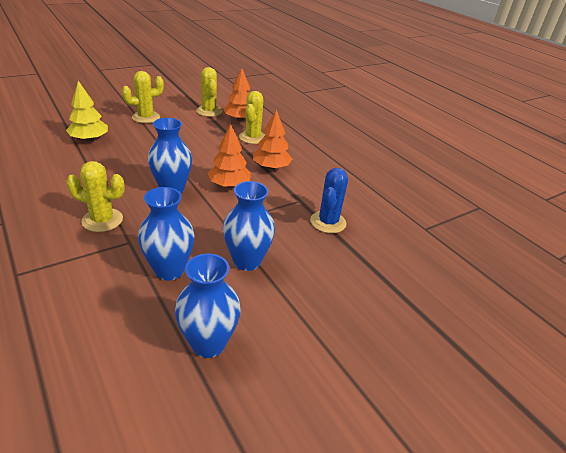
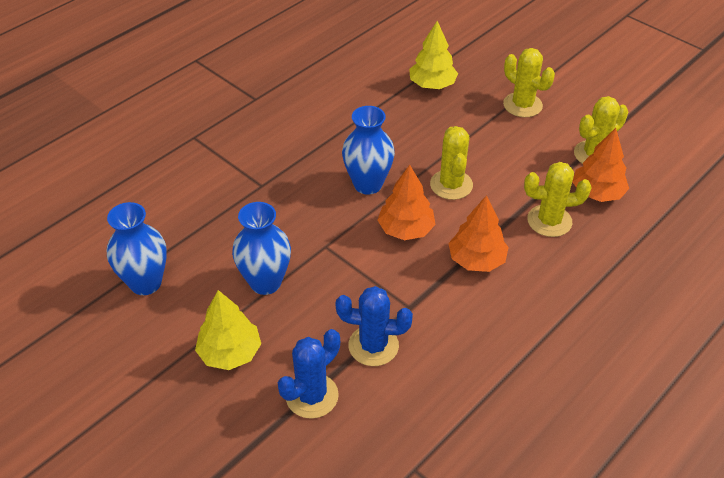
camera: 80 degrees right, 10 degrees up
yellow cactus [66,161,125,232] -> yellow cactus moved to [430,126,473,200]
blue vase [138,187,195,281] -> none
none -> yellow tree [195,290,261,370]
none -> blue cactus [278,329,340,419]

